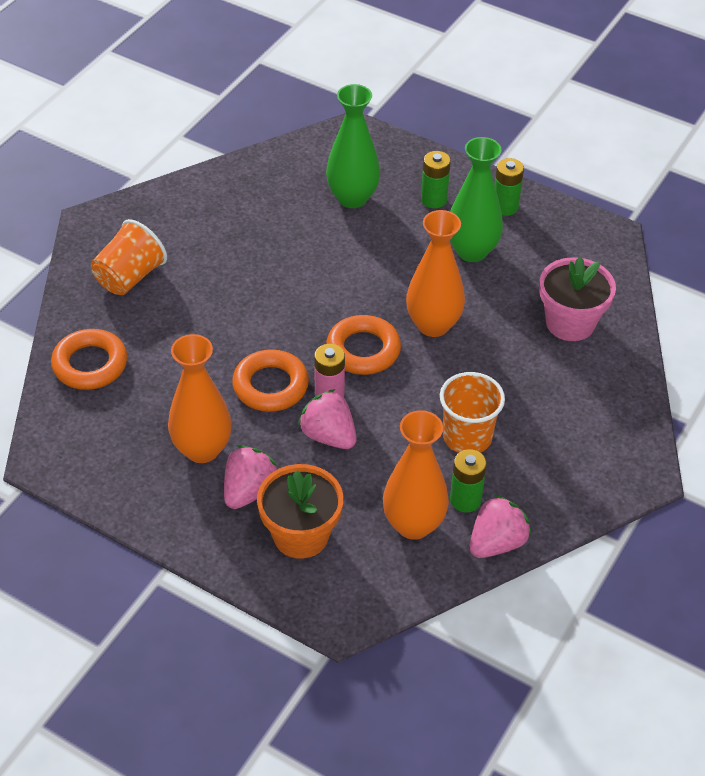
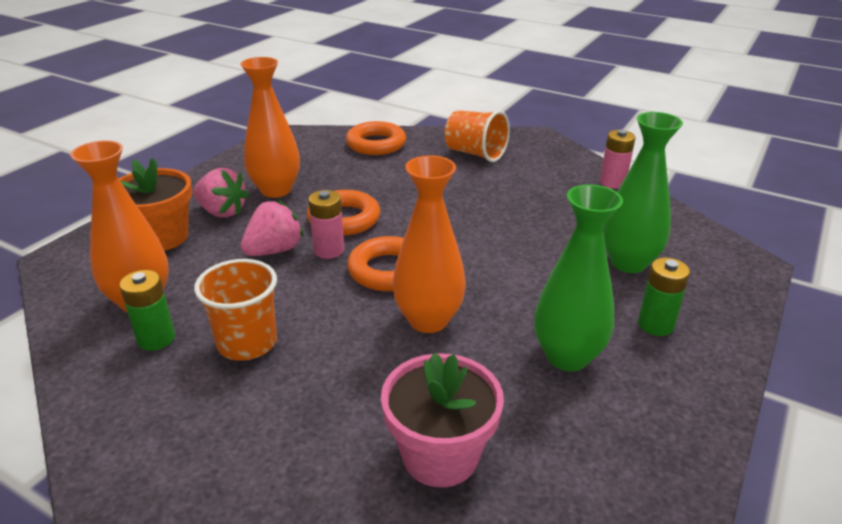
camera: 90 degrees right, 15 degrees down
pink strawberry [470,495,532,558] -> none
green battery [495,158,524,216] -> none
none -> pink battery [600,130,636,189]

